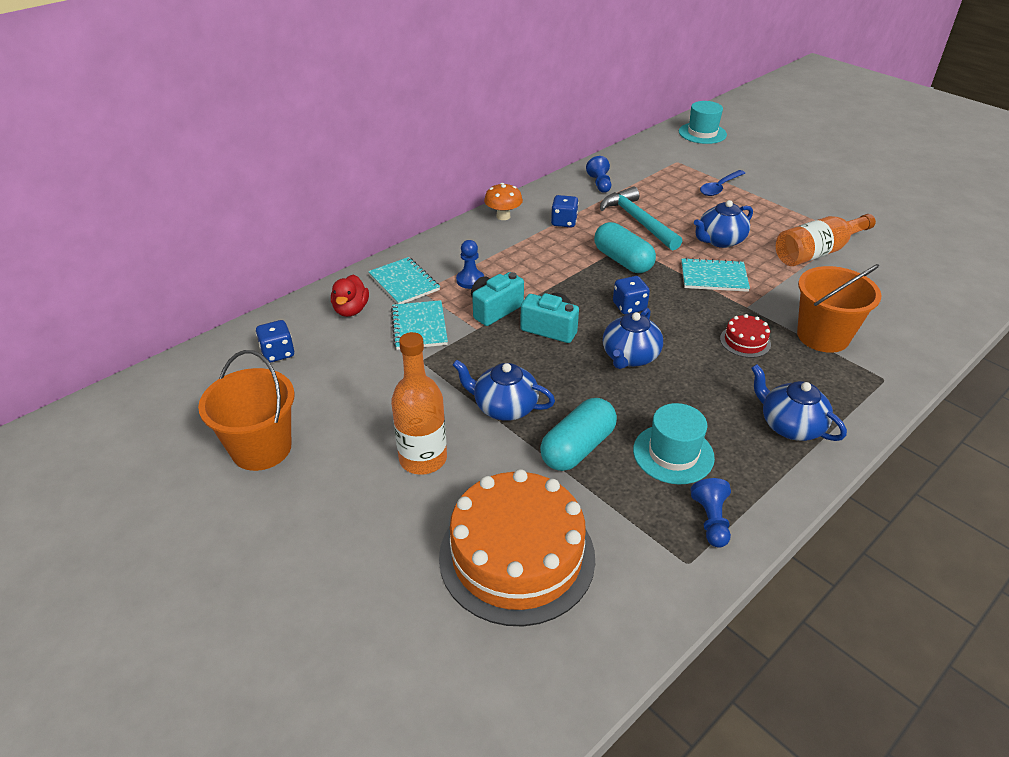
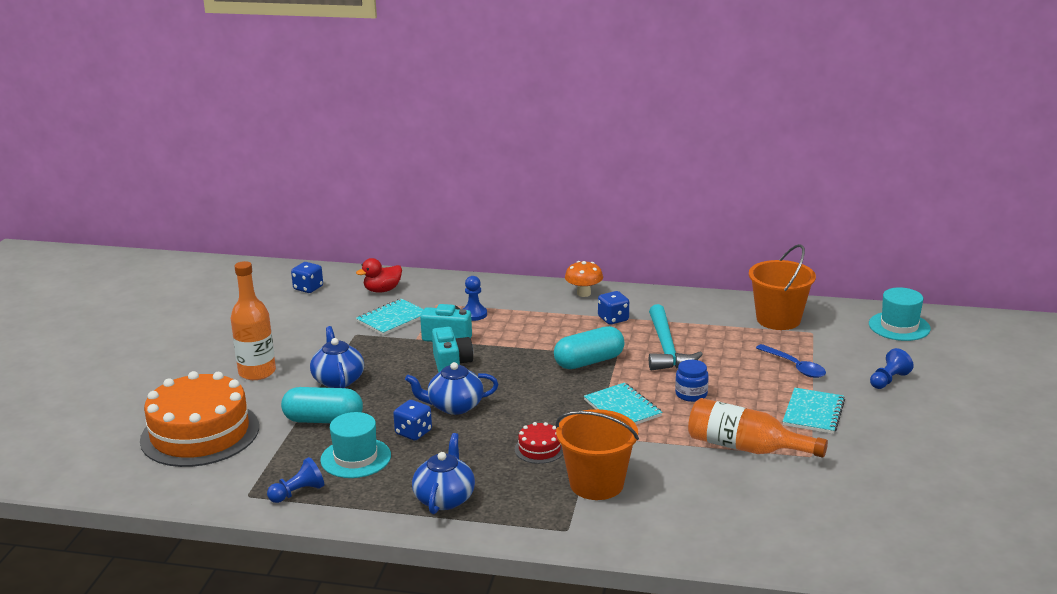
camera: 55 degrees right, 15 degrees down
orange bucket [198,350,295,471] -> orange bucket moved to [749,244,816,330]
turquoise notebook [368,257,440,304] -> turquoise notebook moved to [782,388,845,434]
blue pawn [586,156,611,193] -> blue pawn moved to [870,348,914,389]
turquoise capsule [594,222,656,273] -> turquoise capsule turned 45 degrees clockwise [554,326,625,369]
turquoise hammer [600,187,682,250] -> turquoise hammer turned 150 degrees clockwise [649,304,703,370]
blue dice [613,276,650,315] -> blue dice moved to [393,400,432,440]
blue teapot [694,200,753,248] -> blue jar [675,360,709,402]
blue spoon [700,170,745,196] -> blue spoon turned 135 degrees counterclockwise [756,344,826,378]

